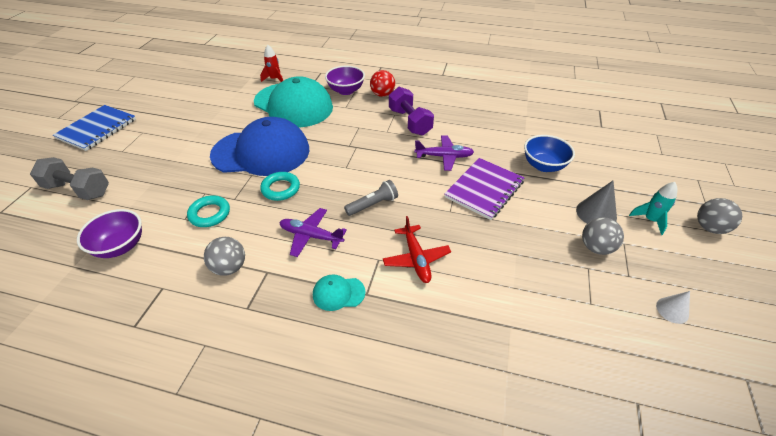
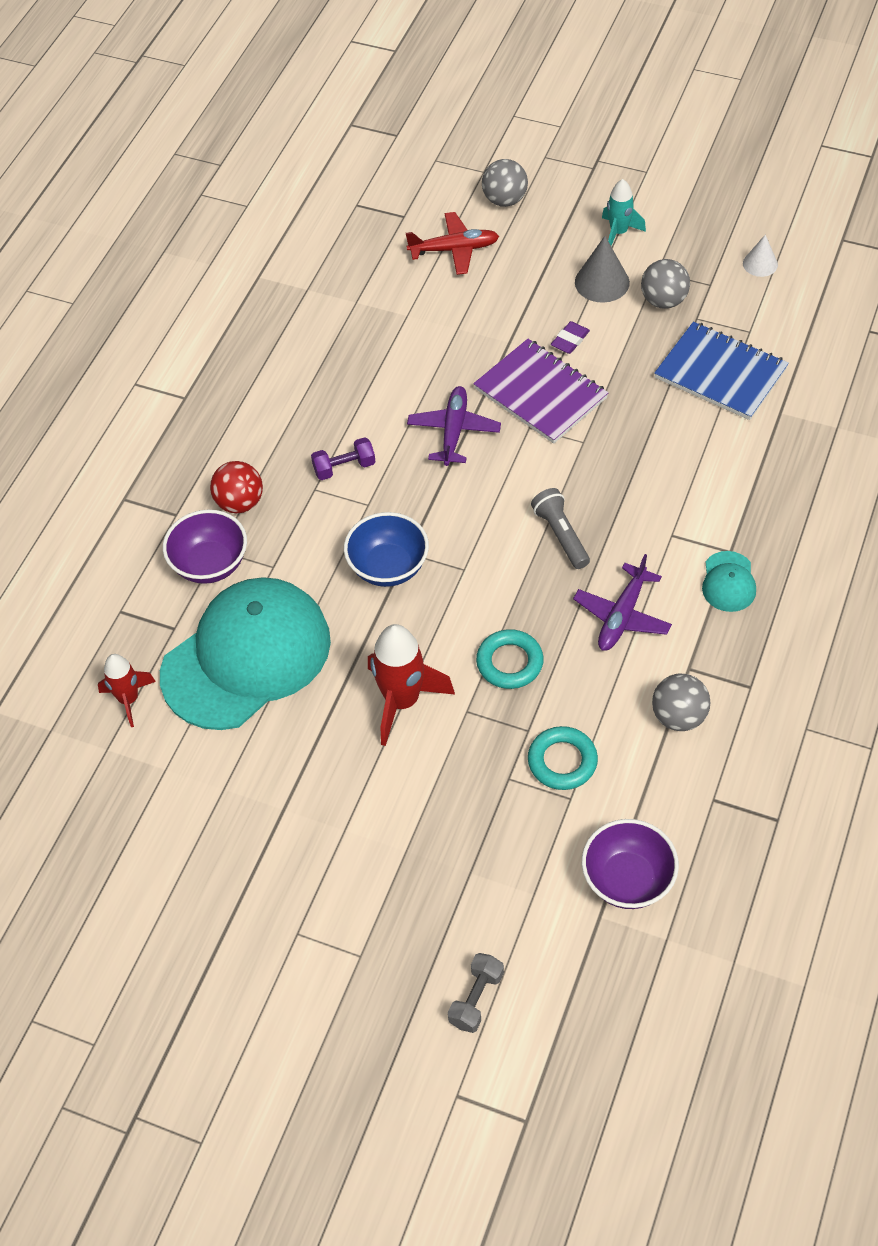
camera: 80 degrees left, 10 degrees up
grey dumbbell [30,157,109,200] -> grey dumbbell [448,953,504,1033], size x0.57
blue notebook [53,105,136,151] -> blue notebook moved to [654,322,789,420]
blue cap [210,117,309,176] -> red rocket [368,624,455,746]
red plane [383,216,451,283] -> red plane moved to [406,212,499,275]
purple dumbbell [389,87,434,136] -> purple dumbbell [311,437,376,480], size x0.57
blue bowl [524,135,575,172] -> blue bowl moved to [344,512,429,587]
grey ball [697,198,742,234] -> grey ball moved to [482,159,528,207]
none -> purple eraser [551,321,590,354]

